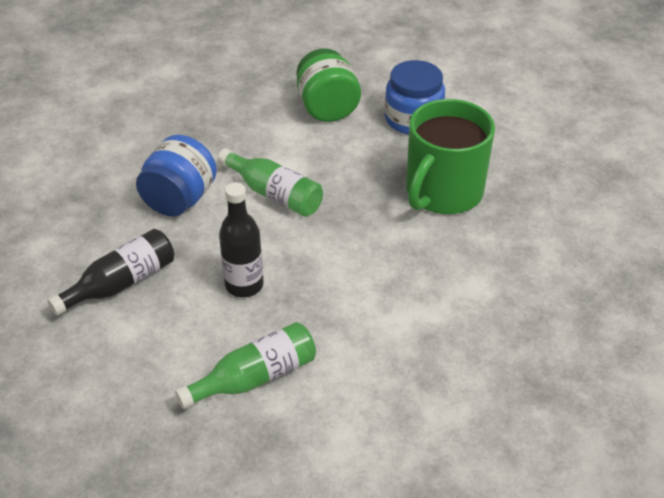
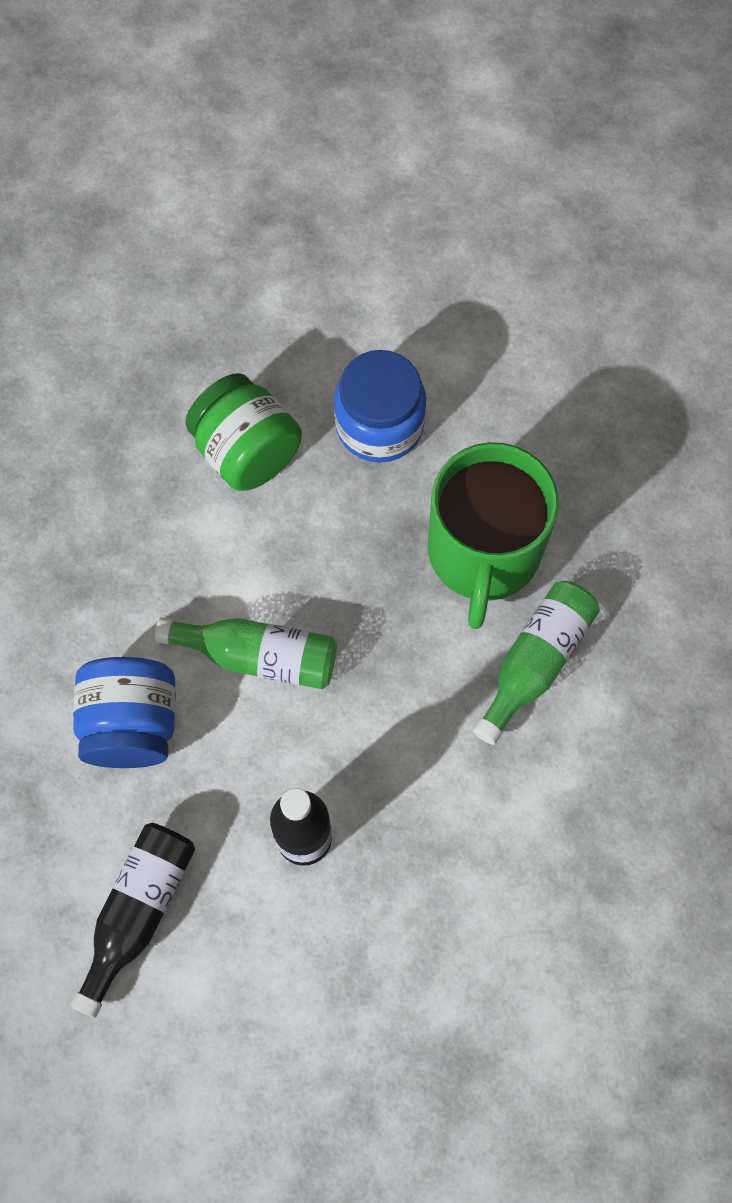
camera: 25 degrees left, 25 degrees up
green bottle [175,322,316,409] -> green bottle moved to [473,581,600,745]

